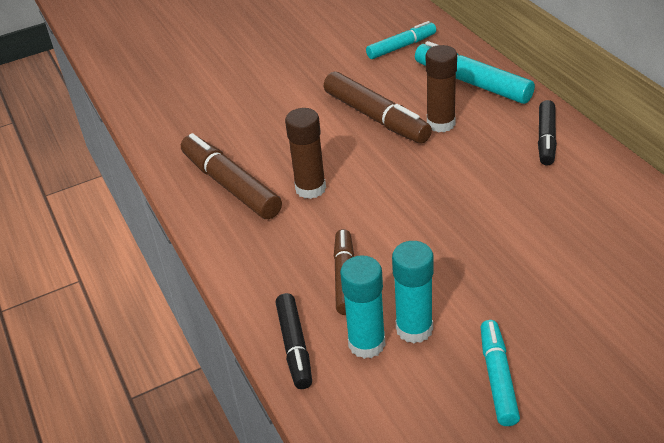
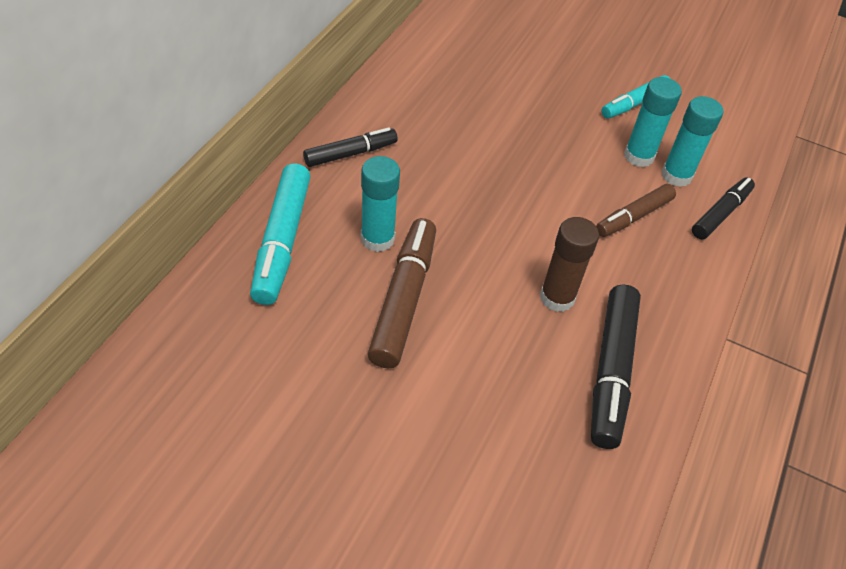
camera: 135 degrees left, 10 degrees up
brown marker [181,133,282,219] -> black marker [591,285,641,449]
turquoise marker [366,21,436,59] -> none
brown glue stick [426,45,457,132] -> turquoise glue stick [361,156,400,252]

